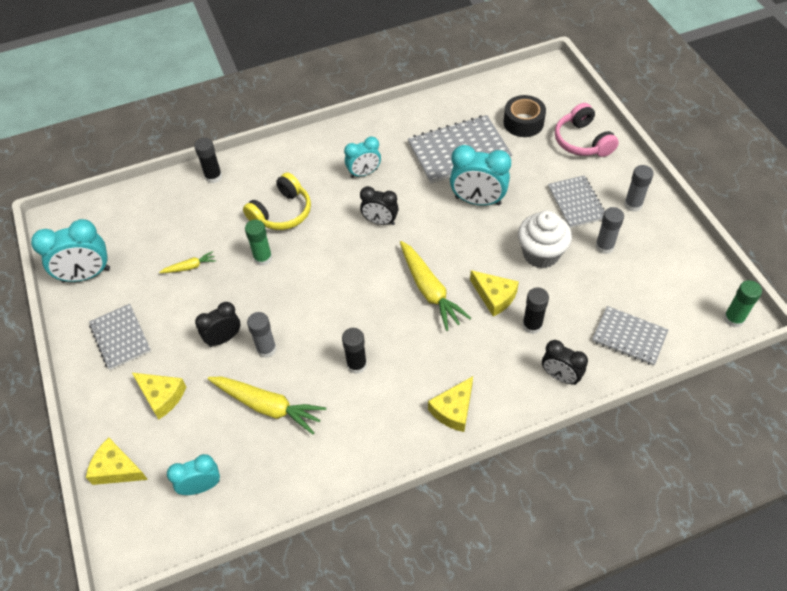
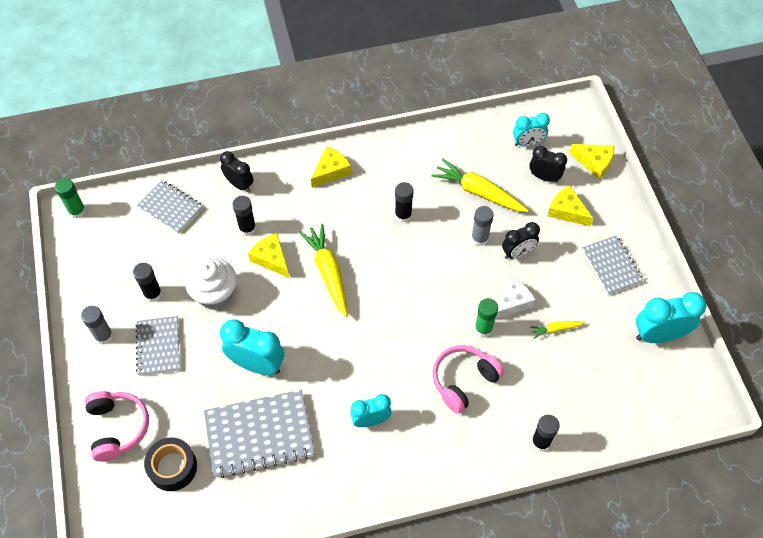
camera: 175 degrees left, 5 degrees up
yellow headphones [243,172,311,230] -> pink headphones [432,345,504,414]
black clock [360,186,399,225] -> black clock moved to [529,146,567,183]
grey glue stick [595,207,624,254] -> black glue stick [133,263,162,302]
none -> white cheese [495,276,536,319]

